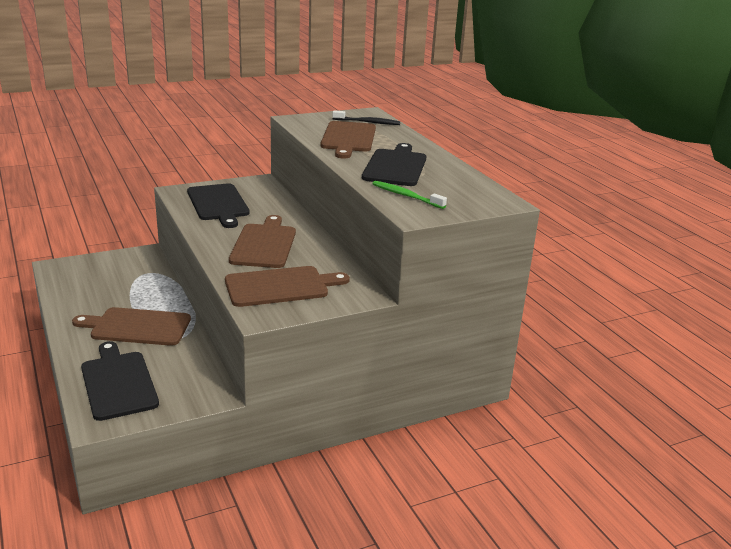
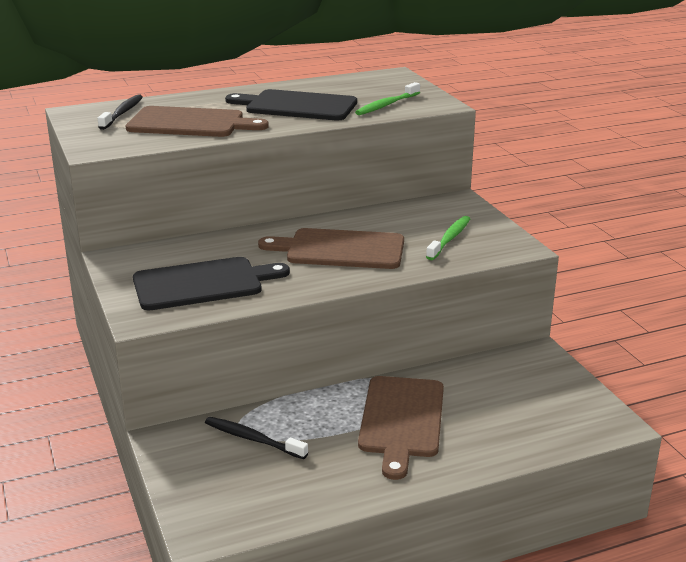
camera: 85 degrees left, 0 degrees up
black cutting board [81,341,159,421] -> none
brown cutting board [225,266,350,307] -> green toothbrush [426,216,470,260]
none -> black toothbrush [205,417,308,459]

